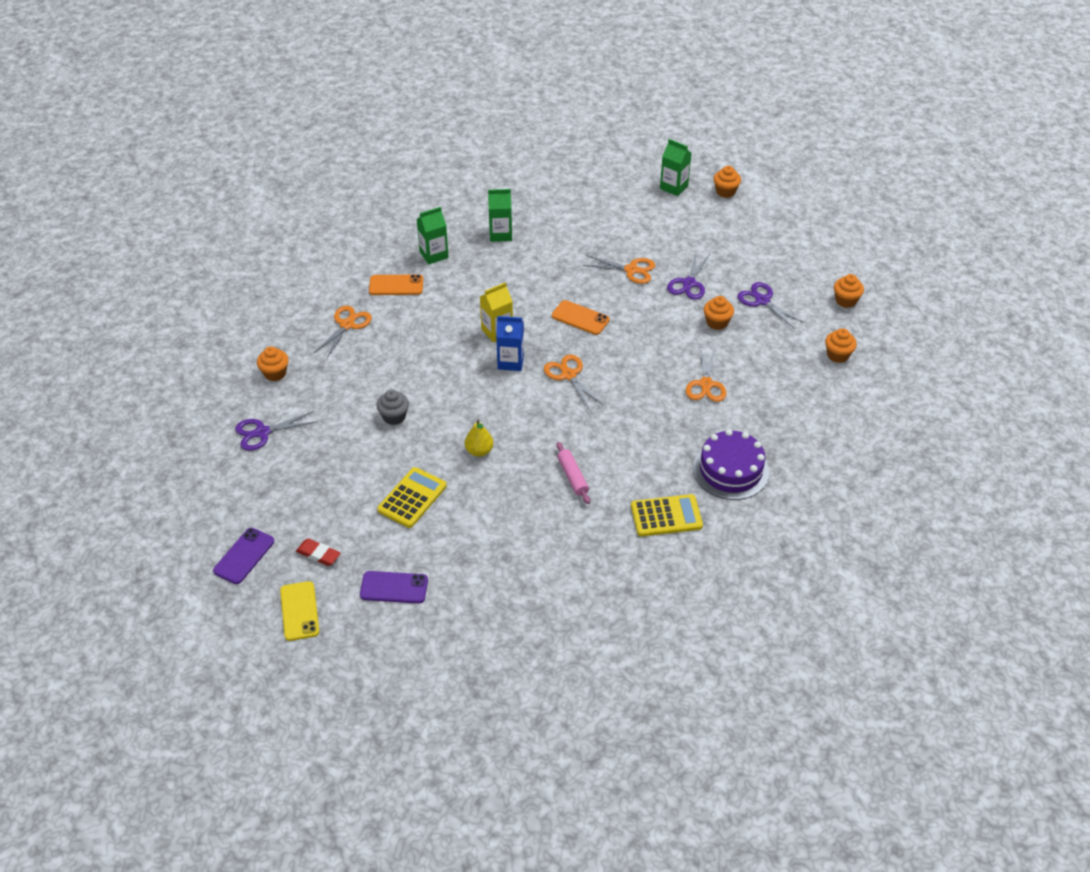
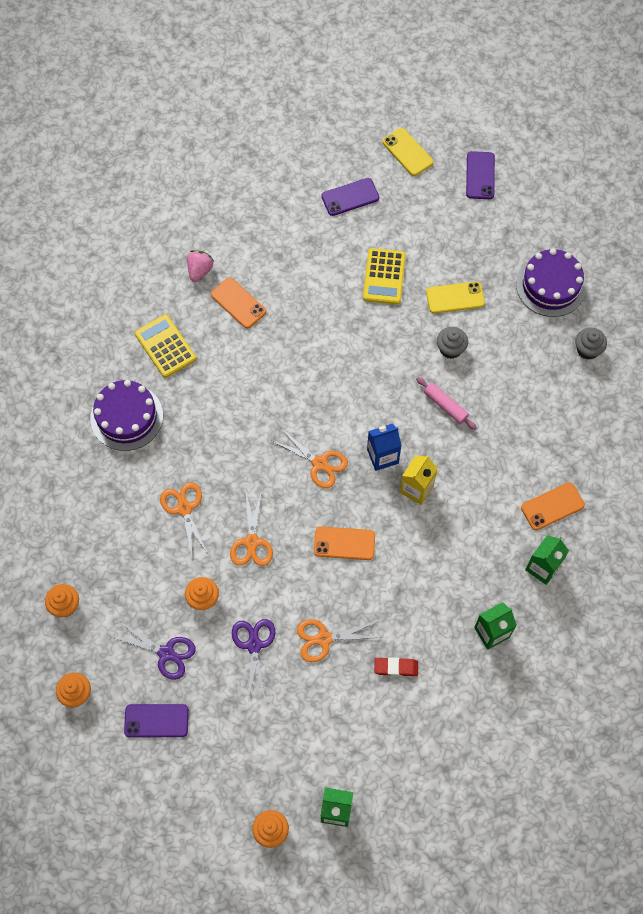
camera: 155 degrees right, 20 degrees up
purple scissors [235,411,316,451] -> purple cake [516,248,586,317]
orange cupcake [257,346,289,381] -> grey cupcake [575,328,607,360]
red eraser [296,539,341,566] -> red eraser moved to [374,657,418,677]
orange scissors [313,306,372,358] -> orange scissors moved to [230,491,273,566]
yellow pear [465,420,493,457] -> none
pink rolling pin [556,442,590,504] -> pink rolling pin moved to [416,377,477,430]
yellow calculator [631,494,703,537] -> yellow calculator turned 90 degrees clockwise [135,314,196,378]
none -> purple phone [124,704,189,737]
none -> pink strawberry [187,250,214,282]
none -> orange phone [211,277,266,328]
none -> yellow phone [426,281,485,314]

